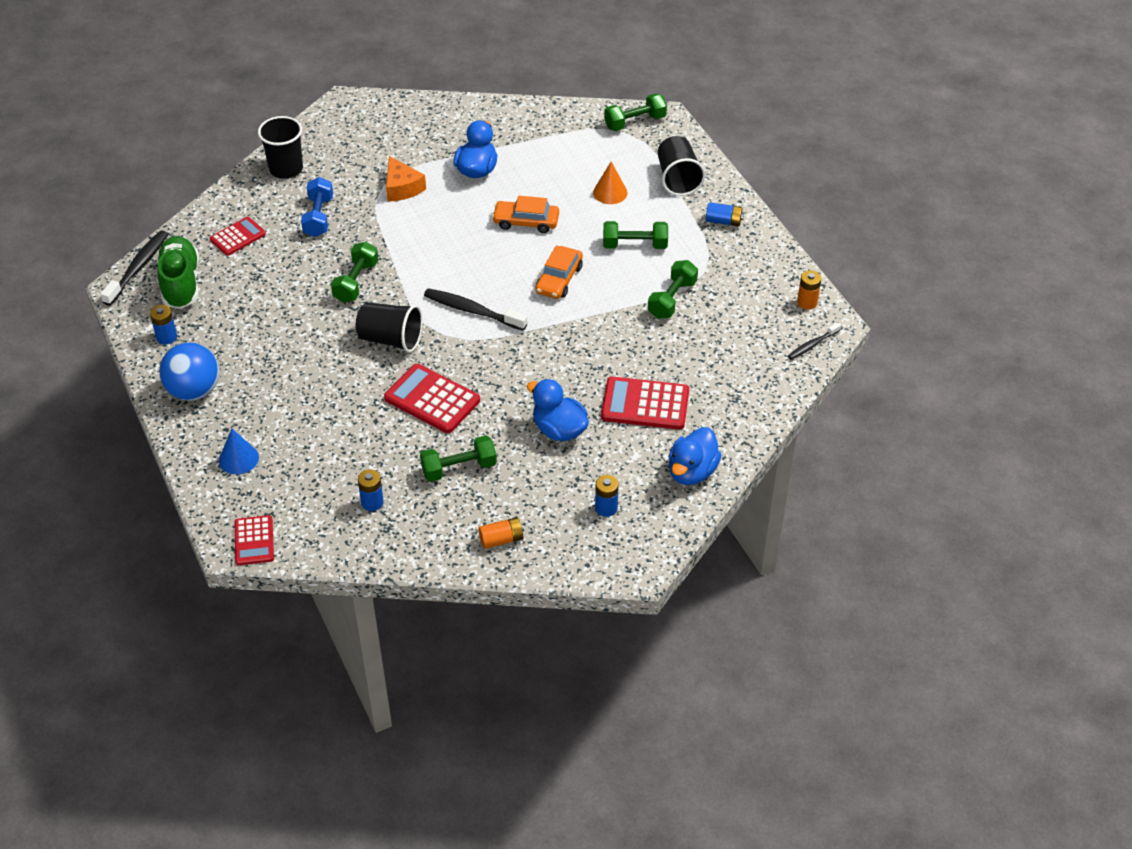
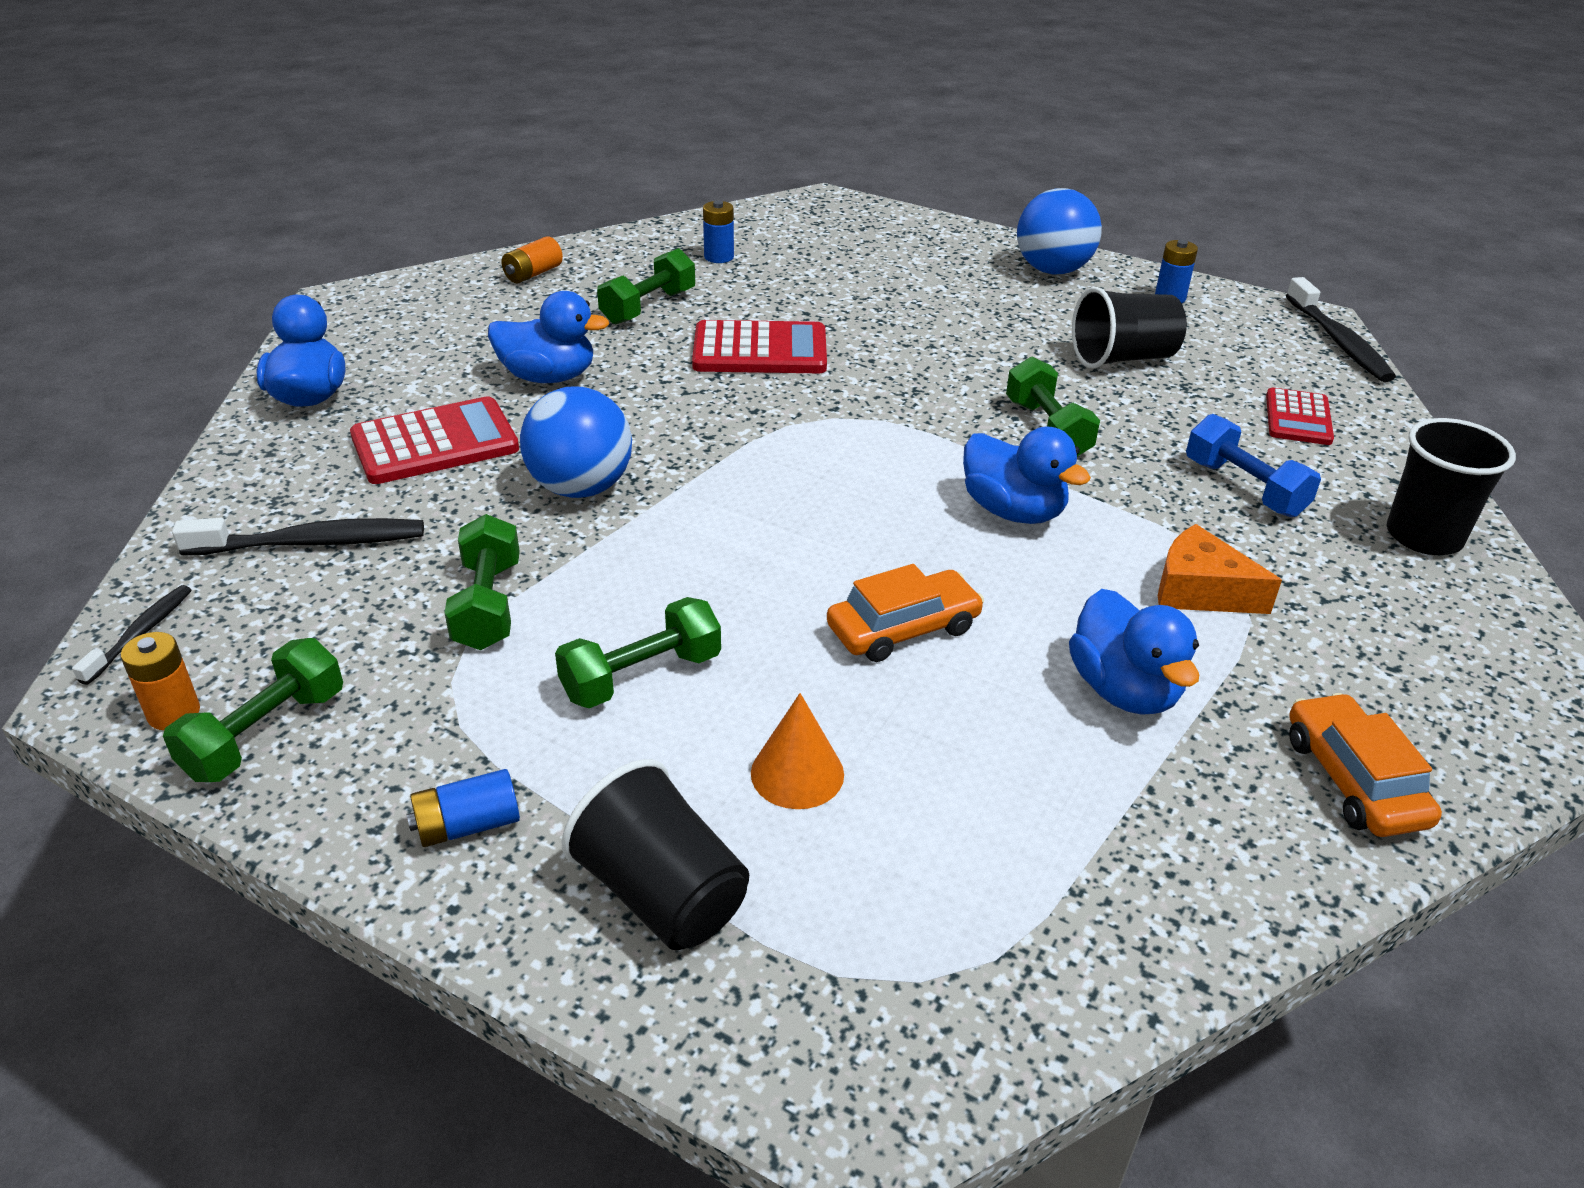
camera: 145 degrees right, 10 degrees down
green shoe [157,236,199,309] -> none
blue cone [219,429,259,474] -> none
red calculator [235,515,274,565] -> none
black cup [356,302,423,353] -> black cup moved to [1072,287,1187,369]
black toothbrush [424,288,527,331] -> black toothbrush moved to [172,518,424,555]
orange car [535,245,583,299] -> orange car moved to [1289,693,1442,837]
blue battery [595,475,618,517] -> none
green dumbbell [604,93,667,131] -> green dumbbell moved to [163,638,343,782]
none -> blue ball [520,387,632,498]
none -> blue duck [963,427,1091,524]

